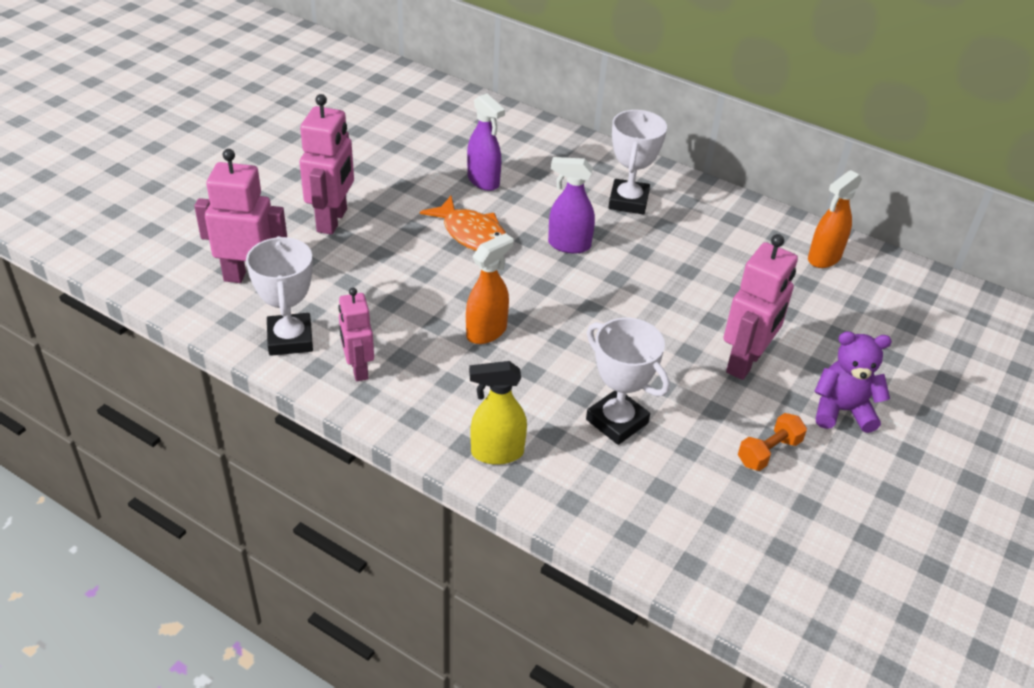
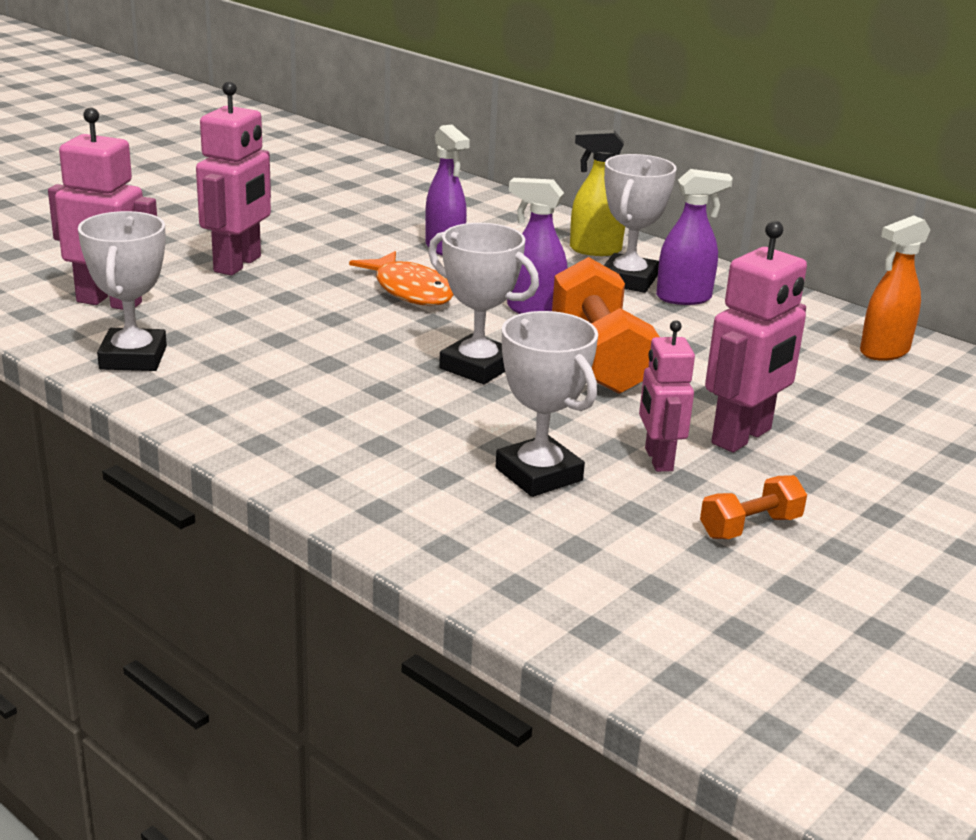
camera: 10 degrees right, 15 degrees down
pink robot [338,288,374,381] -> pink robot moved to [639,320,695,472]
orange spray bottle [466,233,513,344] -> none
yellow spray bottle [469,361,527,465] -> yellow spray bottle moved to [570,130,625,256]
purple teddy bear [814,331,892,433] -> none
none -> white trophy [428,223,539,384]
none -> orange dumbbell [552,257,660,394]
none -> purple spray bottle [656,169,733,305]

